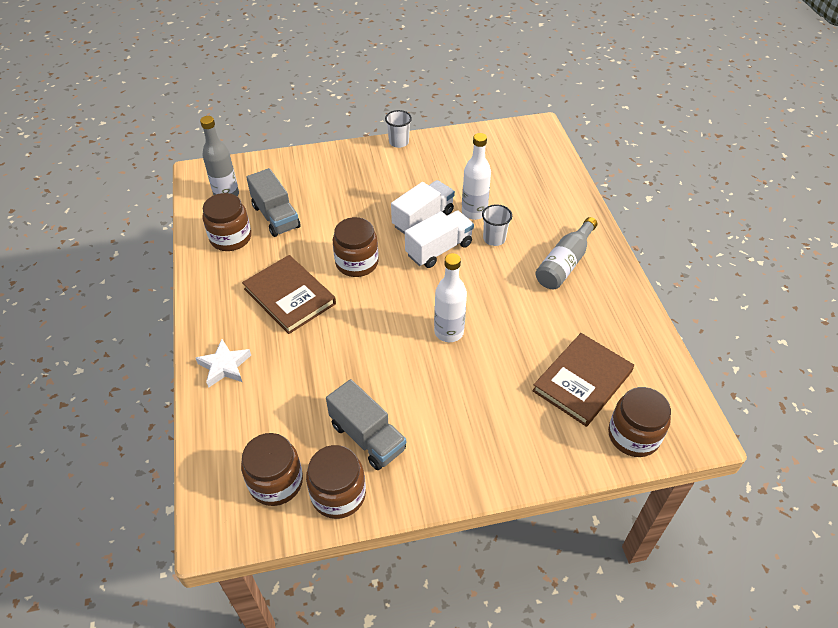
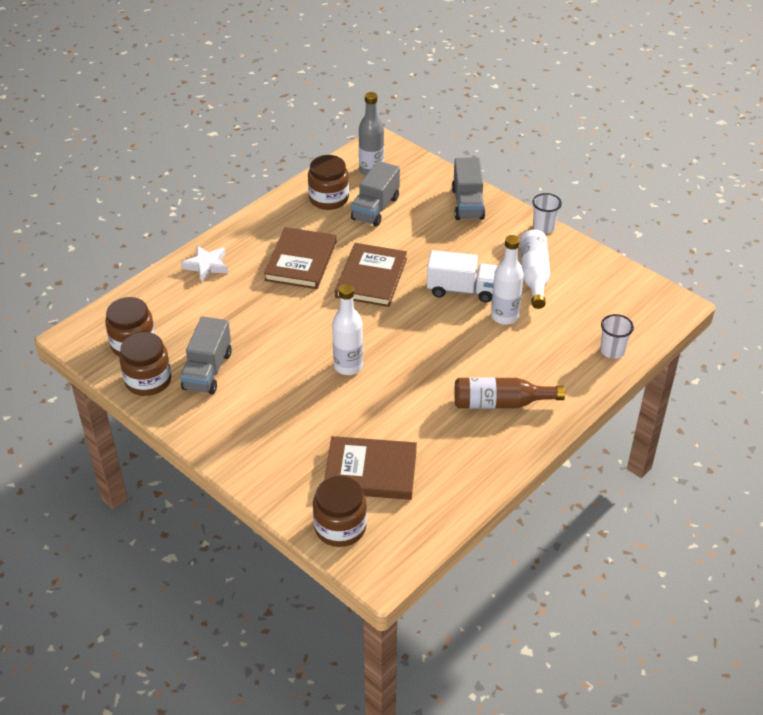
camera: 55 degrees right, 5 degrees down
brown jar [333,217,379,277] -> brown book [335,243,407,307]
white truck [405,210,474,268] -> none
white cup [482,204,512,246] -> white cup moved to [600,314,634,359]
grey bottle [535,217,597,289] -> brown bottle [455,378,565,409]
none -> grey truck [452,157,485,220]
none -> white bottle [520,230,550,309]

